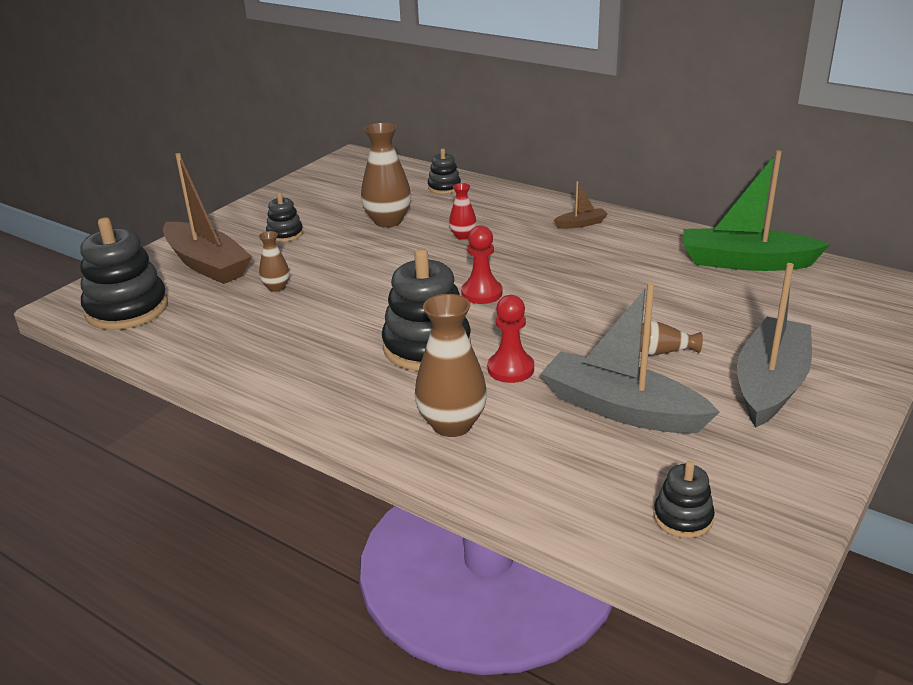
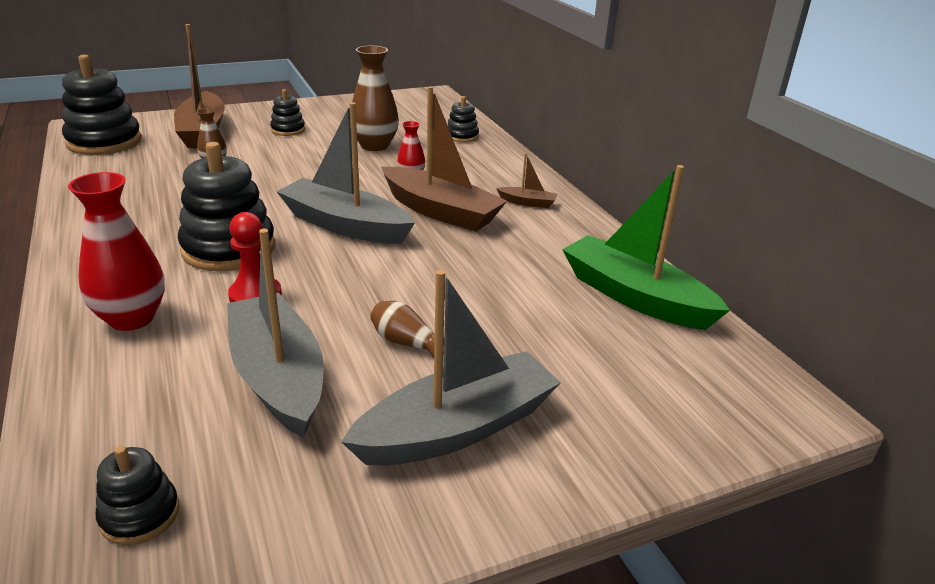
camera: 30 degrees right, 0 degrees up
brown vase [415,294,487,437] -> red vase [68,172,165,331]
red pawn [461,225,502,304] -> grey boat [276,102,415,244]
none -> brown boat [381,86,507,232]

